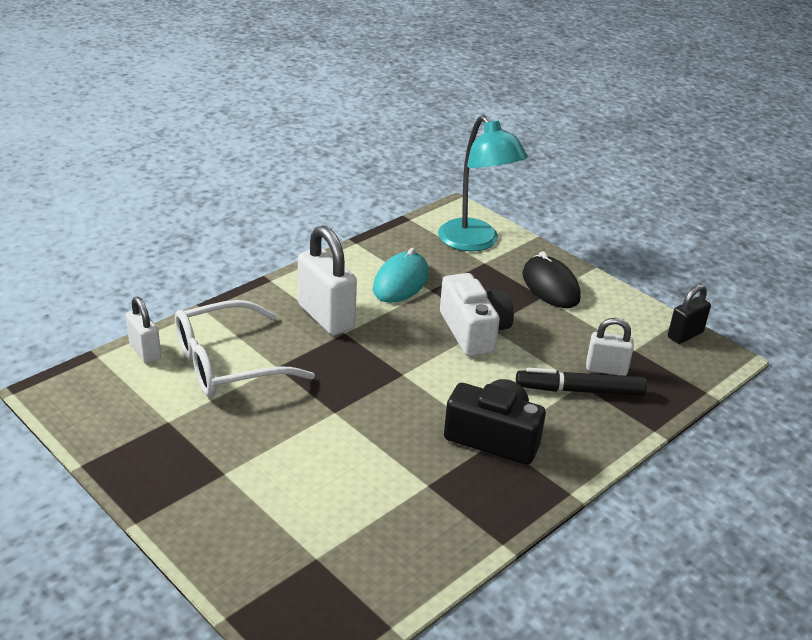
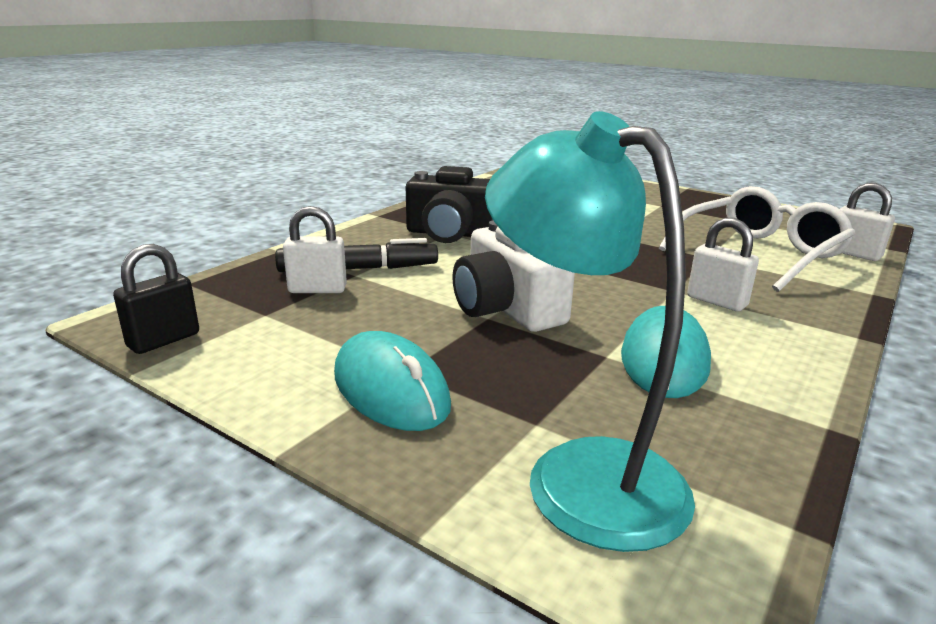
camera: 170 degrees right, 10 degrees down
white padlock [298,226,357,335] -> white padlock [687,218,759,311], size x0.59
black mouse [522,251,581,308] -> turquoise mouse [334,331,451,431]

